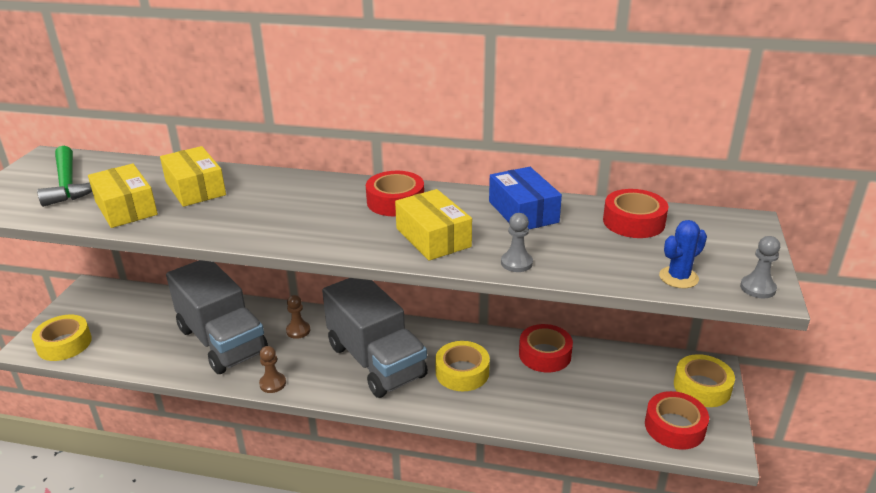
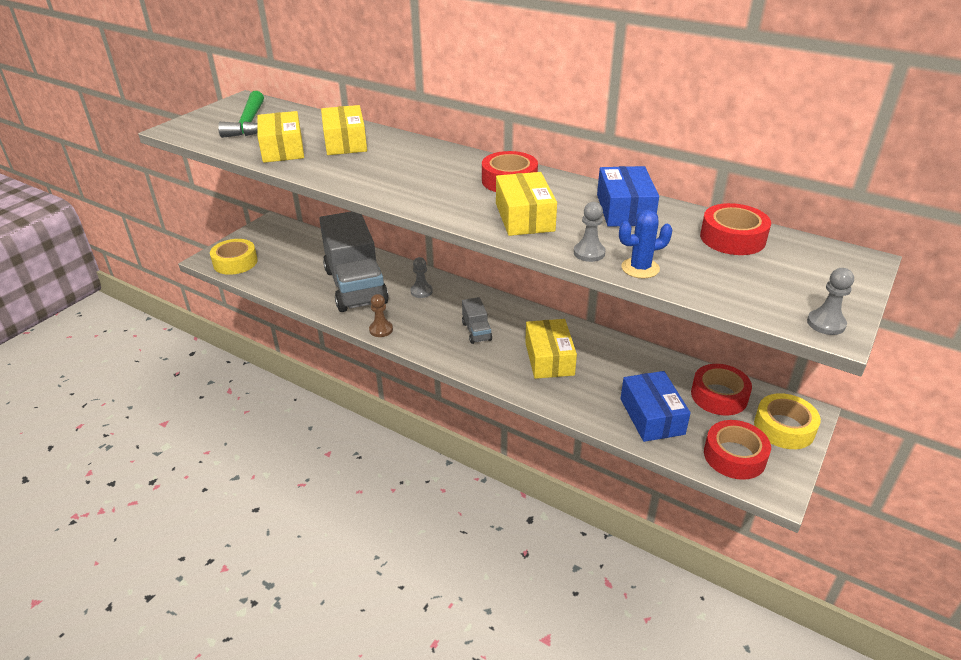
camera: 20 degrees right, 5 degrees up
brown pawn [286,295,310,339] -> grey pawn [411,257,433,298]
grey truck [322,278,428,398] -> grey truck [462,297,492,344], size x0.41
yellow tape [435,341,490,391] -> yellow box [525,319,577,379]
red tape [519,324,573,373] -> red tape moved to [691,364,752,415]
blue cactus [659,220,707,288] -> blue cactus moved to [619,210,673,278]
none -> blue box [620,371,691,442]

